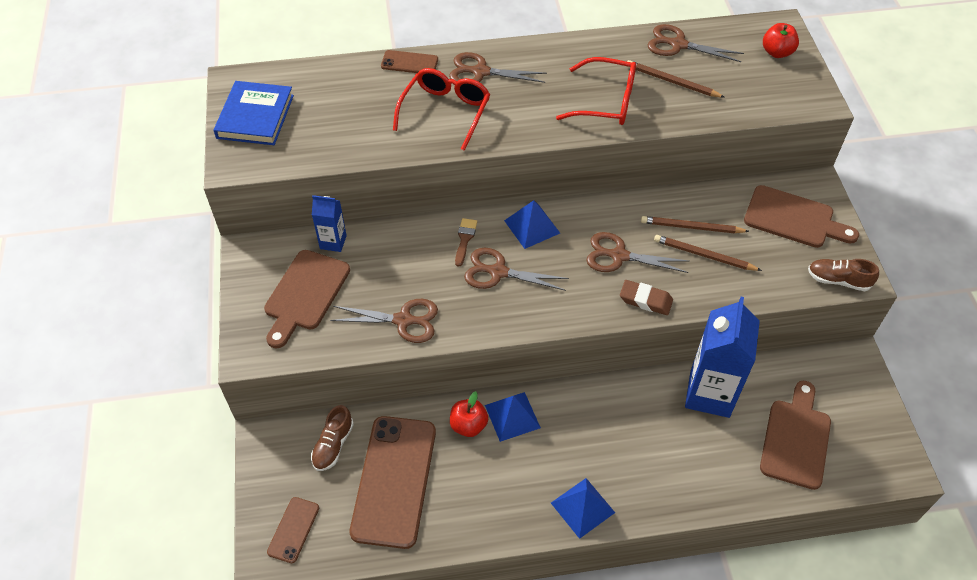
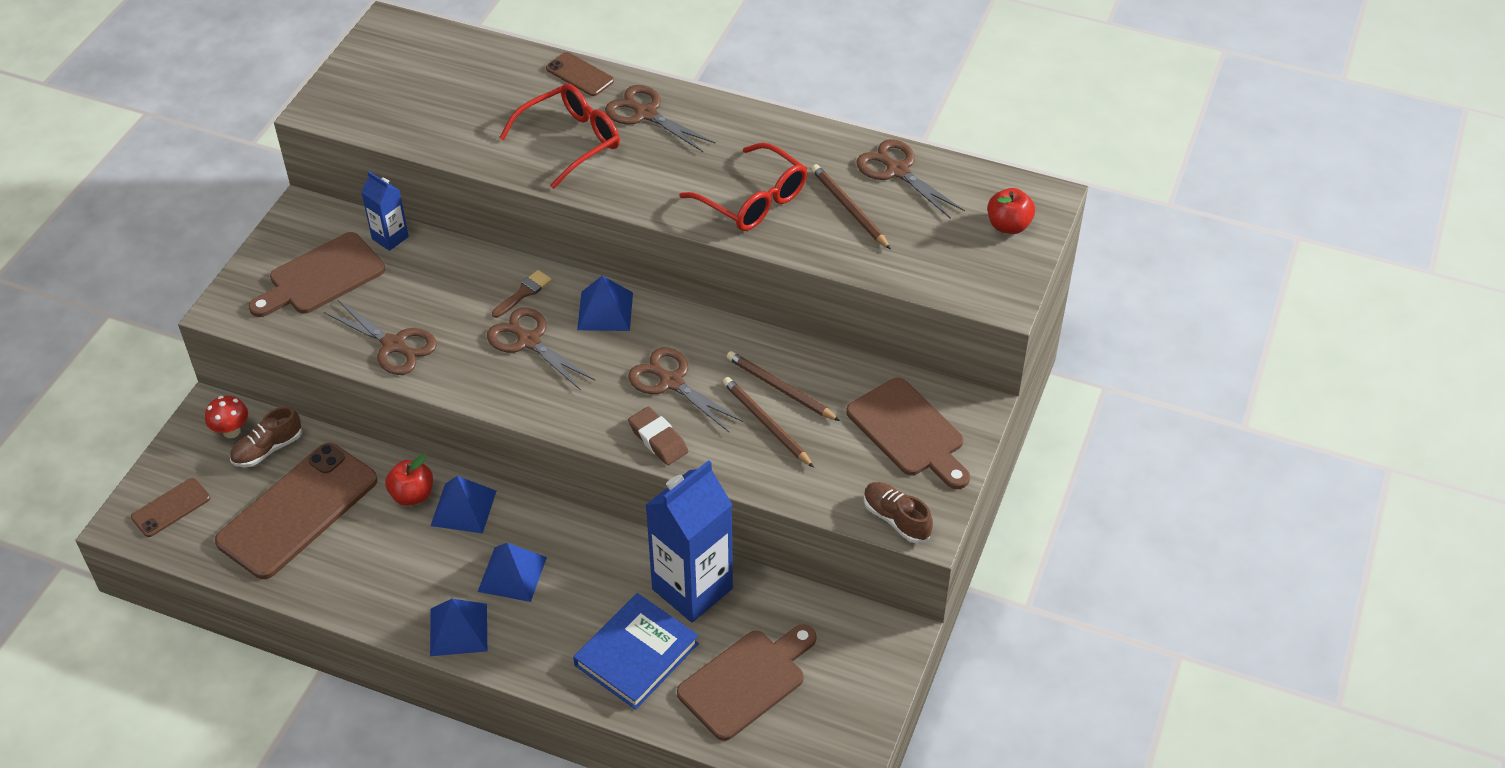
camera: 30 degrees right, 5 degrees down
blue book [213,81,294,145] -> blue book moved to [573,593,699,710]
none -> red mushroom [205,396,248,438]
none -> blue pyramid [478,543,547,602]

